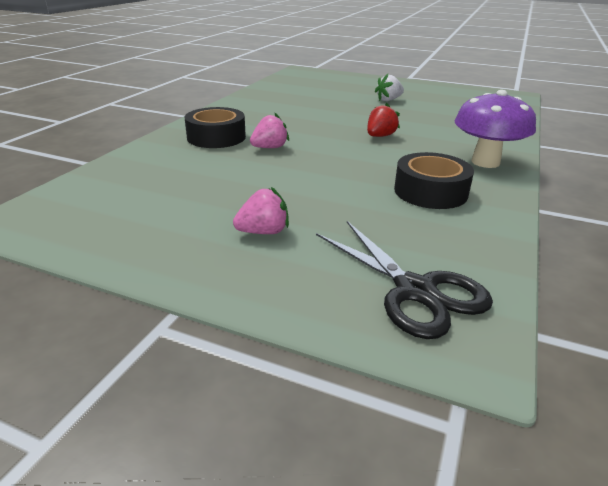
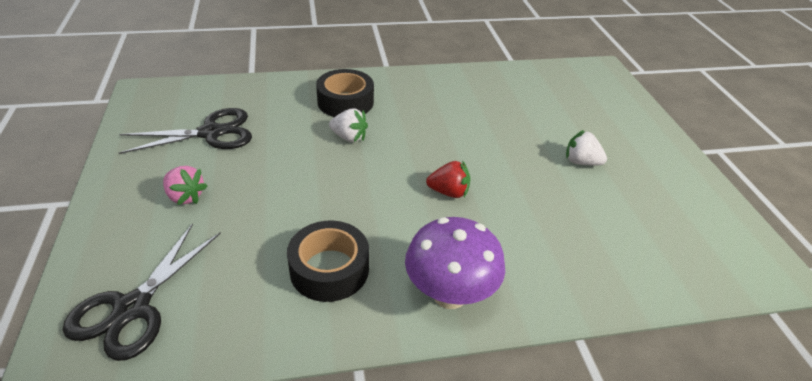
camera: 55 degrees right, 10 degrees up
pink strawberry [250,113,289,148] -> white strawberry [329,109,368,142]
none -> black scissors [119,108,252,154]

